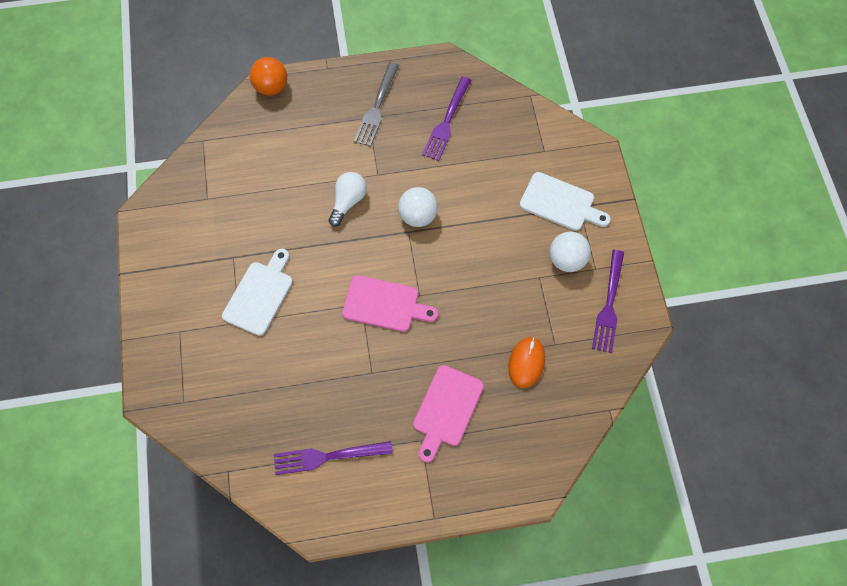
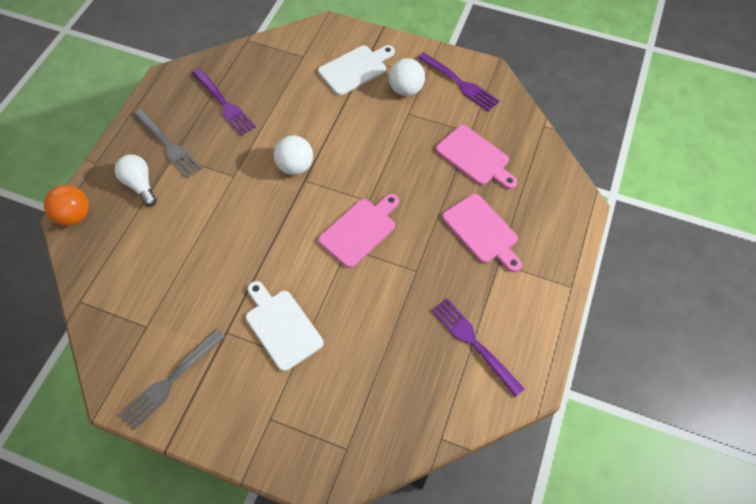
camera: 60 degrees left, 5 degrees down
purple fork [274,441,393,475] -> purple fork turned 120 degrees clockwise [431,298,524,397]
white light bulb [328,172,367,227] -> white light bulb moved to [115,154,157,206]
orange mouse [508,337,545,388] -> pink cutting board [436,125,517,189]
none -> grey fork [120,329,225,430]

